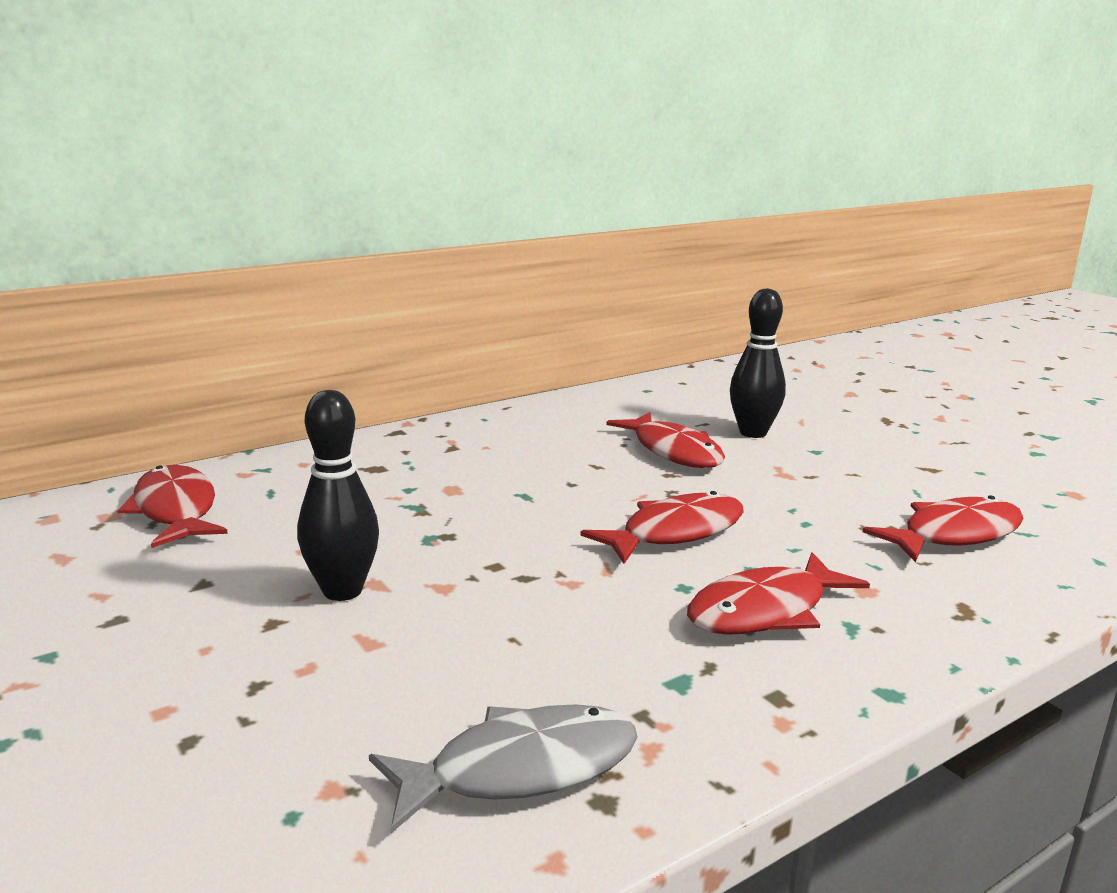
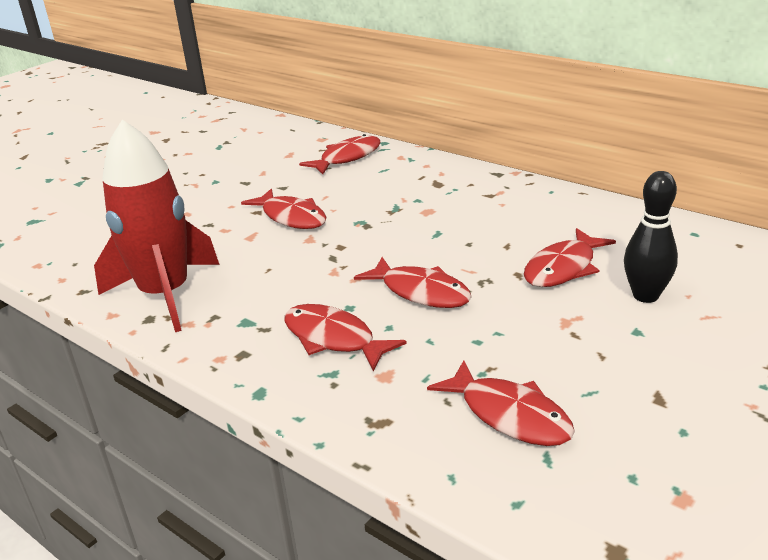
camera: 75 degrees right, 10 degrees up
black bowling pin [297,390,379,601] -> red fish [241,189,326,229]
grey fish [369,704,638,832] -> red rocket [94,119,220,332]

